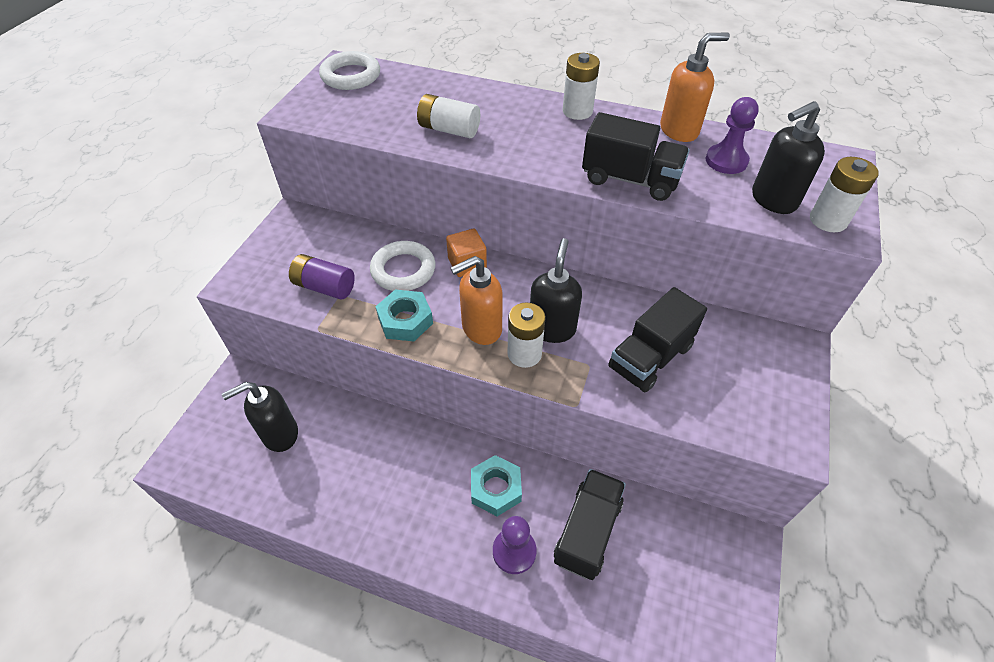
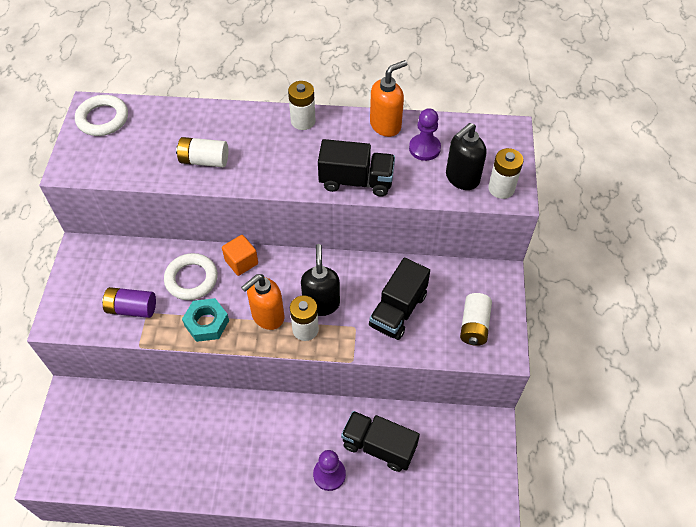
camera: 15 degrees left, 5 degrees up
black soap dispenser [222,382,298,452] -> none
turquoise nut [471,455,522,516] -> none
black truck [554,469,626,580] -> black truck turned 75 degrees counterclockwise [341,411,420,472]
none -> white battery [460,293,492,346]

